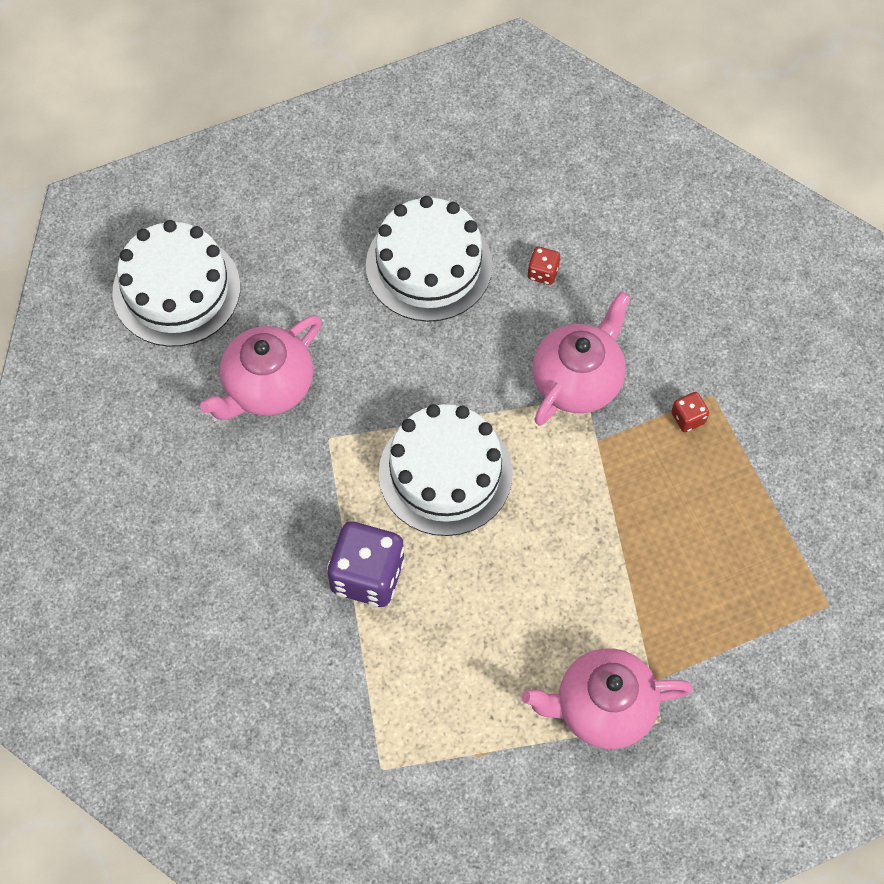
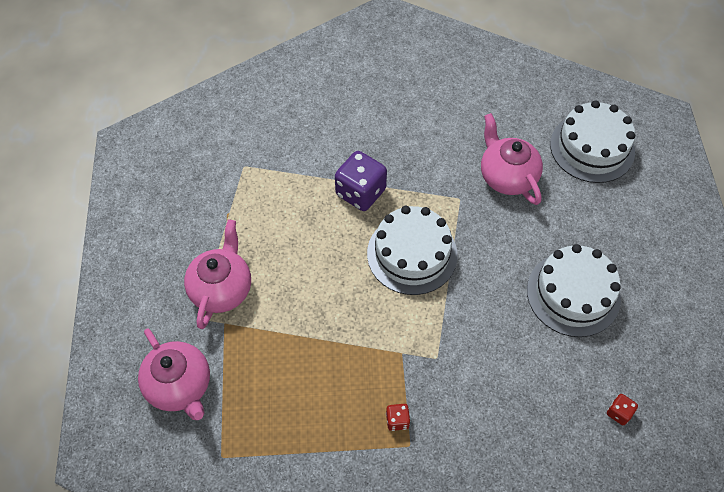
camera: 110 degrees right, 5 degrees down
red dice [527,247,560,285] -> red dice moved to [607,394,638,425]
pink teapot [533,291,630,426] -> pink teapot moved to [138,329,210,420]

